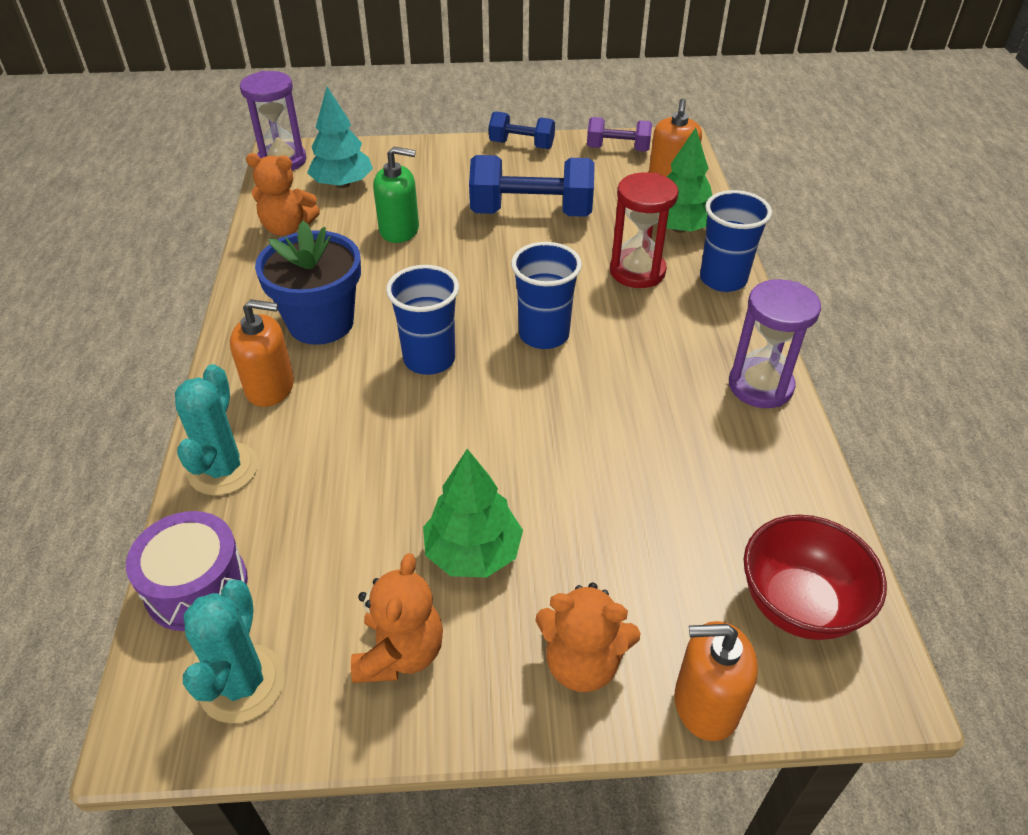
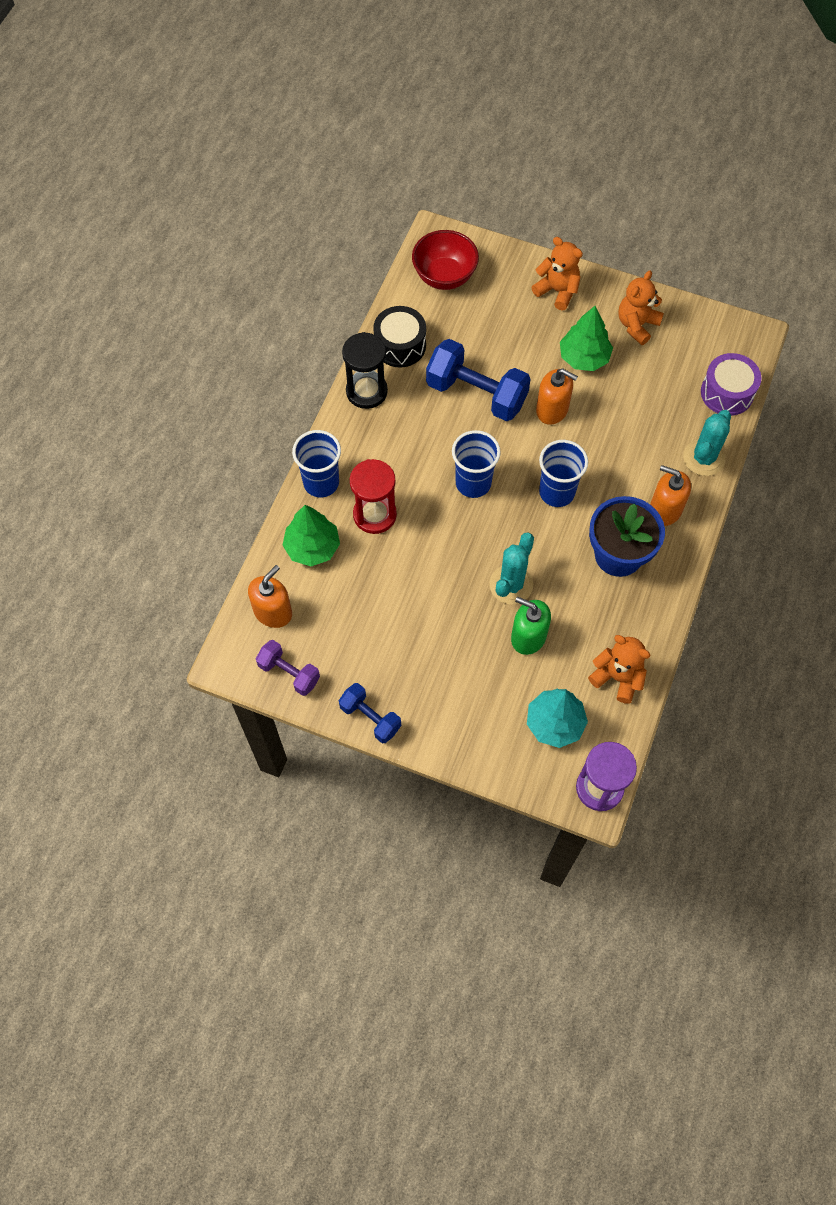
camera: 155 degrees left, 20 degrees up
turquoise cactus [183,580,285,723] -> turquoise cactus moved to [489,533,534,604]
blue dumbbell [469,155,595,217] -> blue dumbbell moved to [426,339,531,421]
orange soap dispenser [675,621,758,741] -> orange soap dispenser moved to [536,369,578,425]
purple hourglass [729,279,821,408] -> black hourglass [342,332,388,409]
none -> black drum [373,306,426,368]

